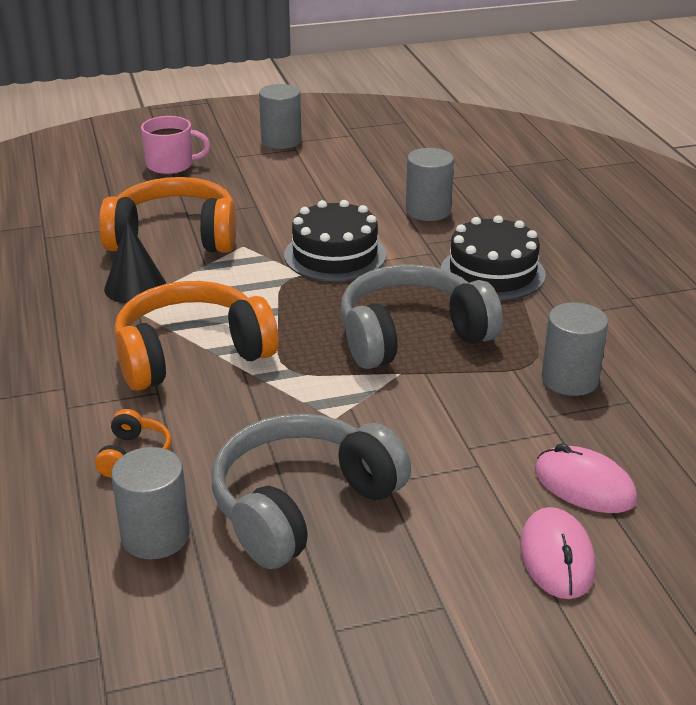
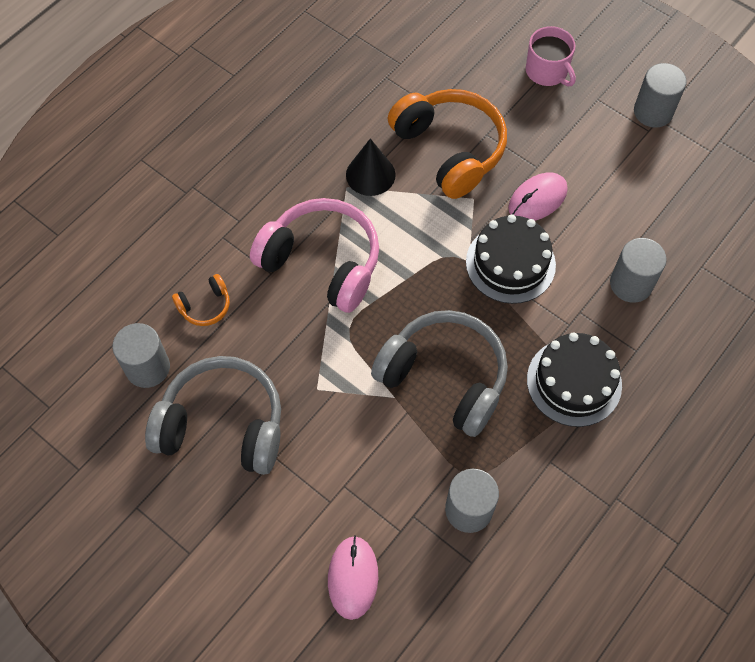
camera: 55 degrees right, 30 degrees up
orange headphones [114,281,279,391] -> pink headphones [250,198,379,313]
pink mouse [520,507,595,599] -> pink mouse moved to [508,173,568,221]

